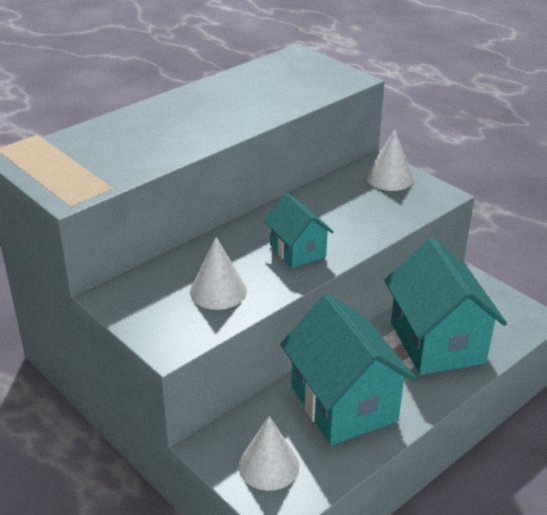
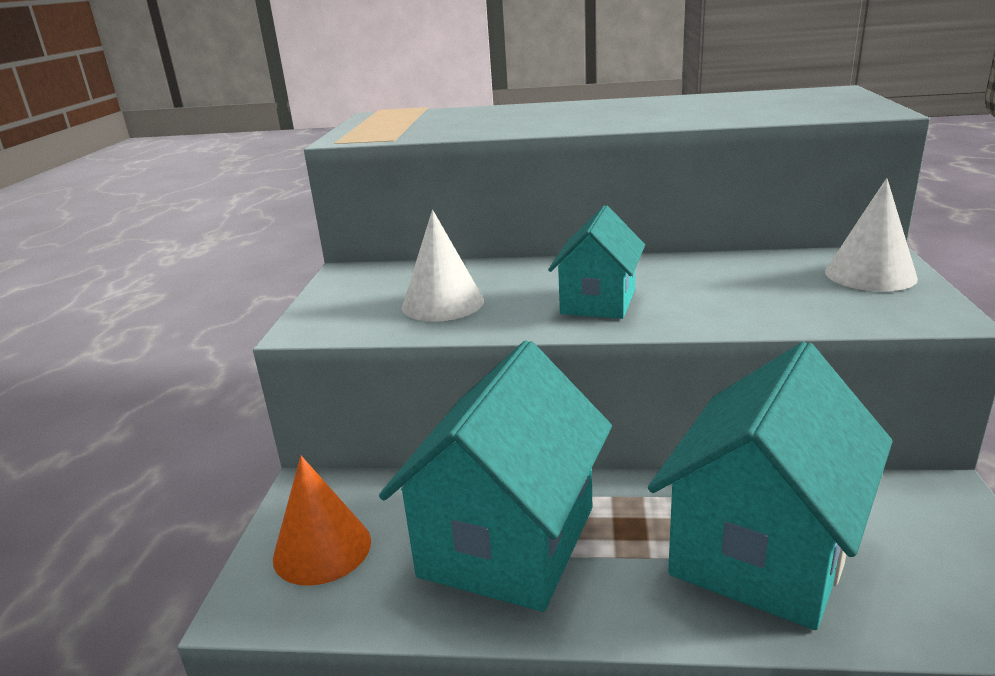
camera: 50 degrees right, 10 degrees down
white cone [238,416,300,491] -> orange cone [273,456,371,586]

